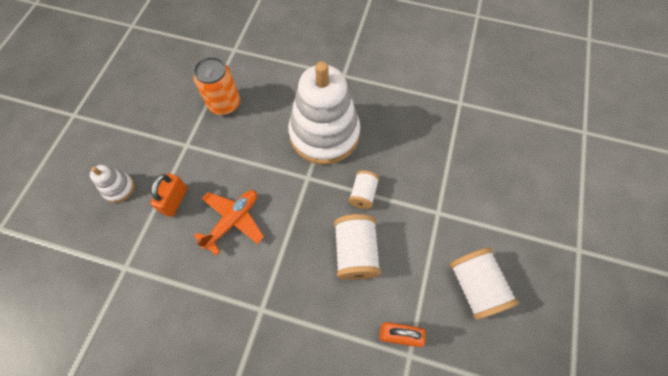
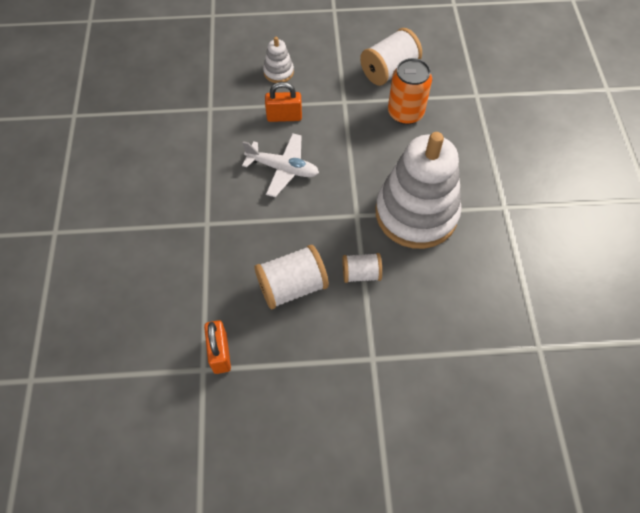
camera: 70 degrees right, 5 degrees down
orange plane [194,190,264,256] -> white plane [242,133,319,197]
white spool [450,247,519,320] -> white spool moved to [360,28,422,86]

